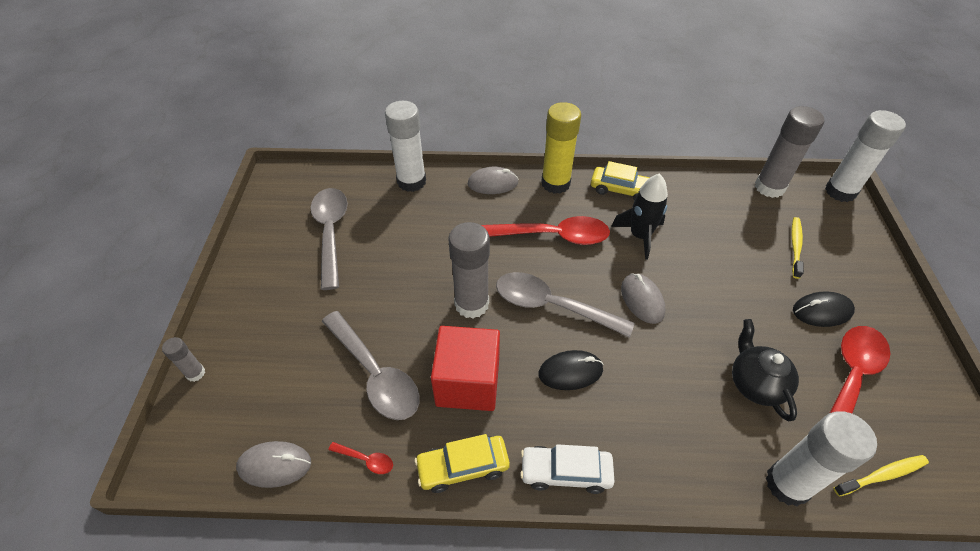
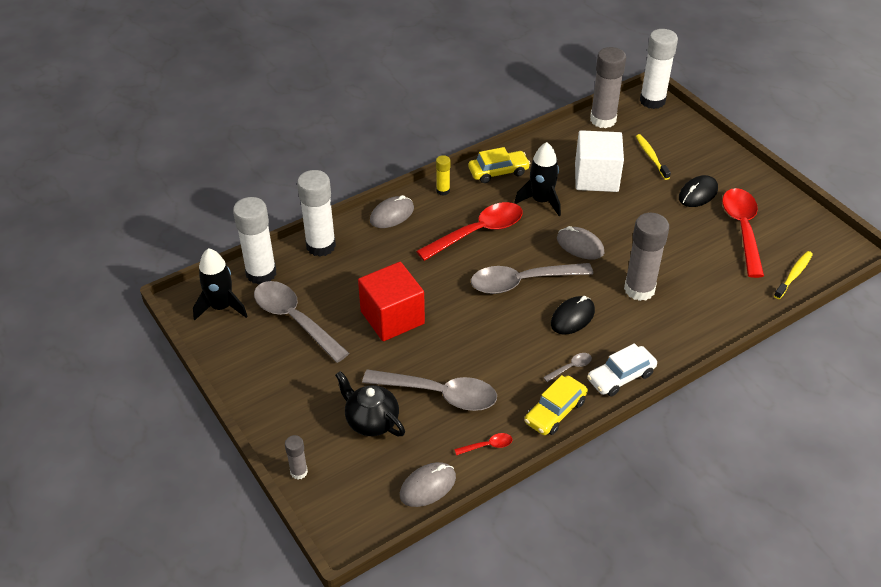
camera: 35 degrees left, 5 degrees down
red cube [431,326,500,411] -> red cube moved to [358,262,425,341]
grey glue stick [448,222,490,319] -> grey glue stick moved to [624,213,669,301]
yellow glue stick [541,102,581,194] -> yellow glue stick [436,155,450,196], size x0.49
black teapot [732,319,799,422] -> black teapot moved to [335,371,405,436]
white glue stick [766,411,877,506] -> white glue stick moved to [233,197,276,285]
none -> black rocket [193,248,248,320]
none -> grey spoon [543,353,592,382]
none -> white cube [575,130,624,192]

